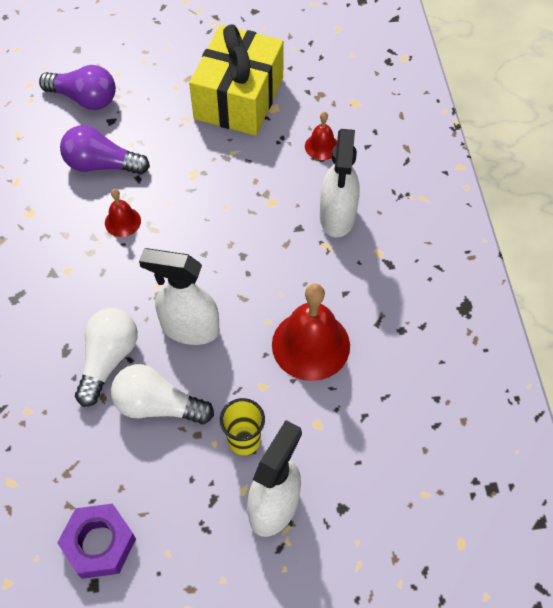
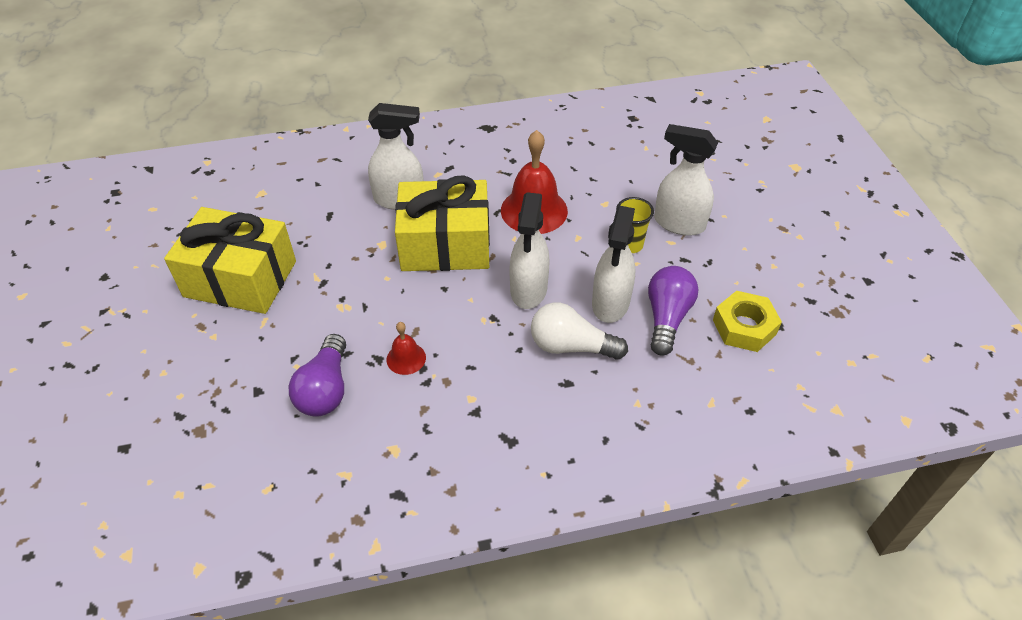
camera: 95 degrees left, 10 degrees down
purple light bulb [39,65,116,110] -> purple light bulb moved to [648,266,698,356]
purple nut [57,504,136,579] -> yellow nut [713,291,782,352]
white light bulb [111,364,214,424] -> white spray bottle [592,206,636,323]
red bell [305,112,337,160] -> none
none -> yellow gift [395,175,490,271]

